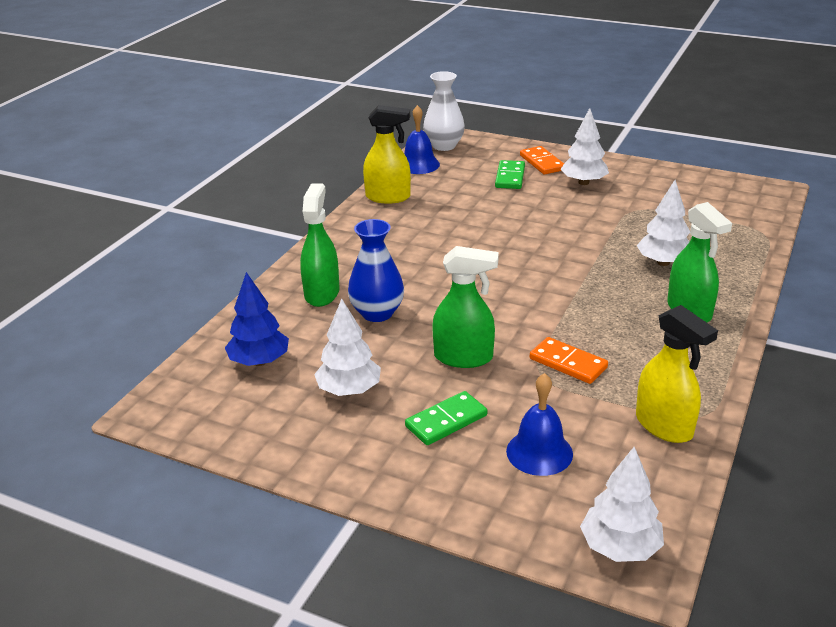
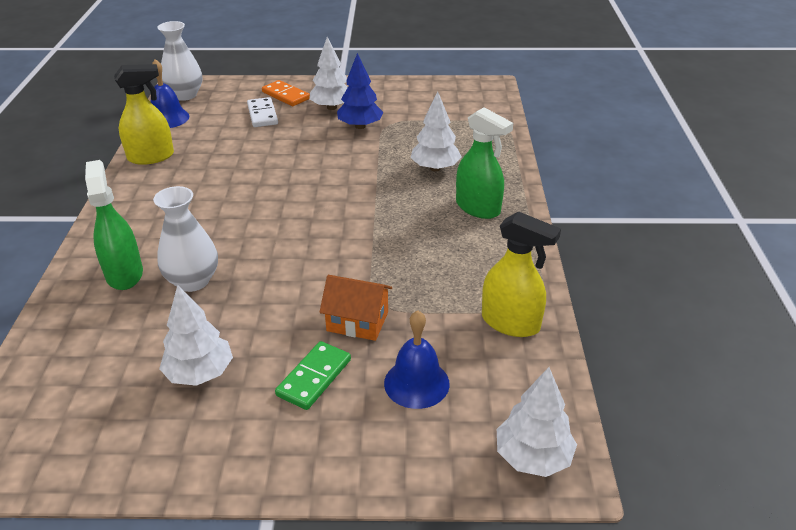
camera: 25 degrees left, 5 degrees up
blue tree [225,272,289,366] -> blue tree moved to [337,53,384,129]
blue vase [348,219,404,322] -> white vase [153,186,218,292]
green spray bottle [432,246,499,368] -> none
green domino [495,160,525,189] -> white domino [247,97,278,127]
orange domino [530,337,608,384] -> none
none -> orange house [319,275,392,341]

